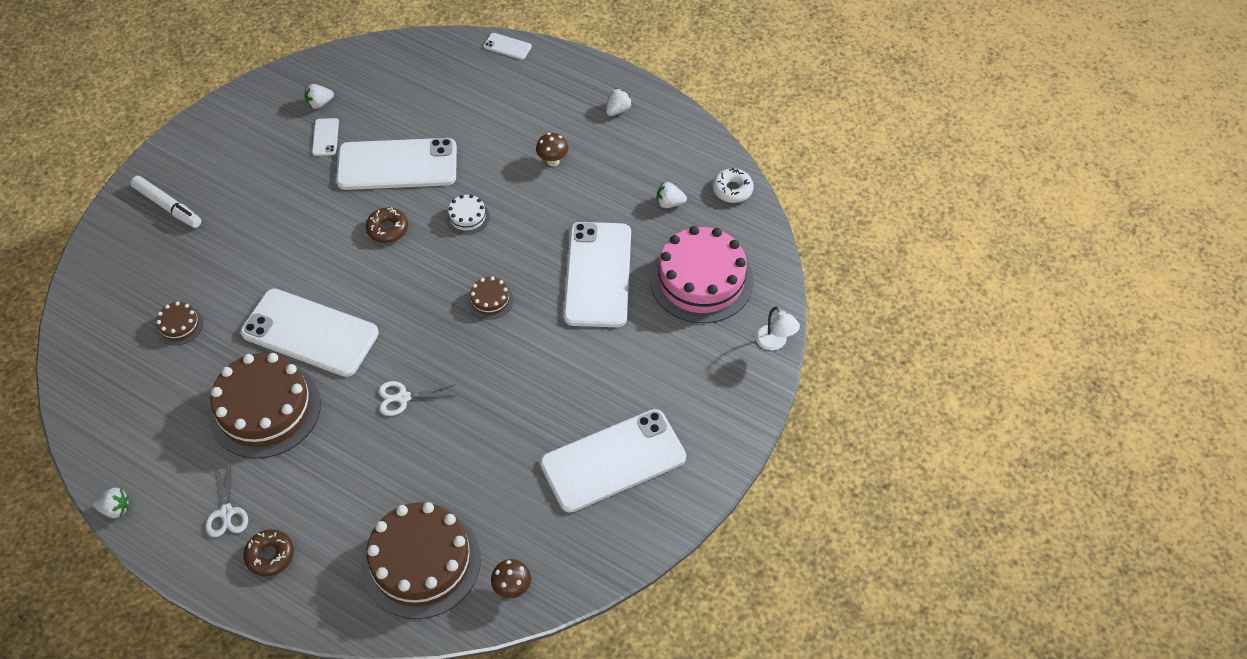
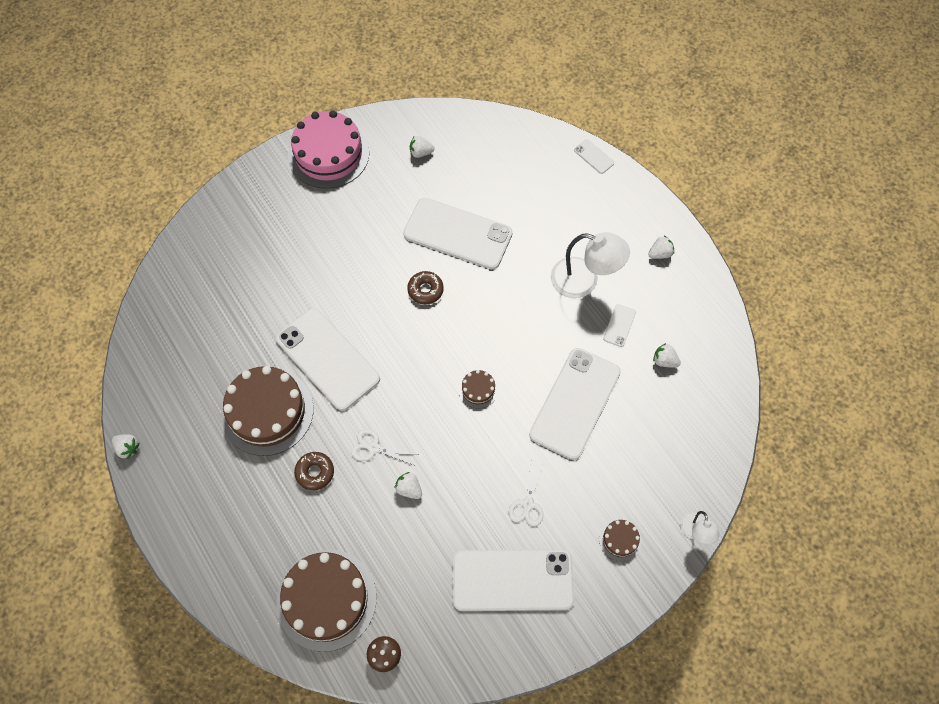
camera: 25 degrees right, 10 degrees up
white marker [130,176,201,228] -> none
brown cake [156,302,203,345] -> brown cake moved to [599,519,642,561]
white scissors [205,463,248,537] -> white scissors moved to [509,462,543,526]
brown donut [244,530,294,576] -> brown donut moved to [294,452,334,490]
white phone [312,118,339,156] -> white phone moved to [603,304,636,347]
white cake [446,194,490,235] -> none
brown mushroom [536,133,568,166] -> white lamp [551,232,630,298]
pink cake [650,226,753,323] -> pink cake moved to [288,110,370,189]
white donut [713,168,754,203] -> none
none -> white strawberry [394,472,422,499]

